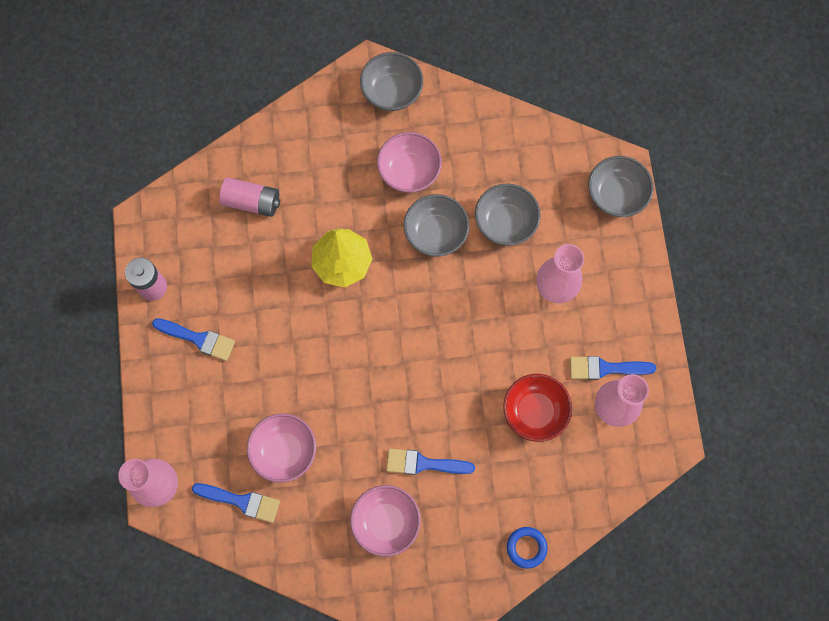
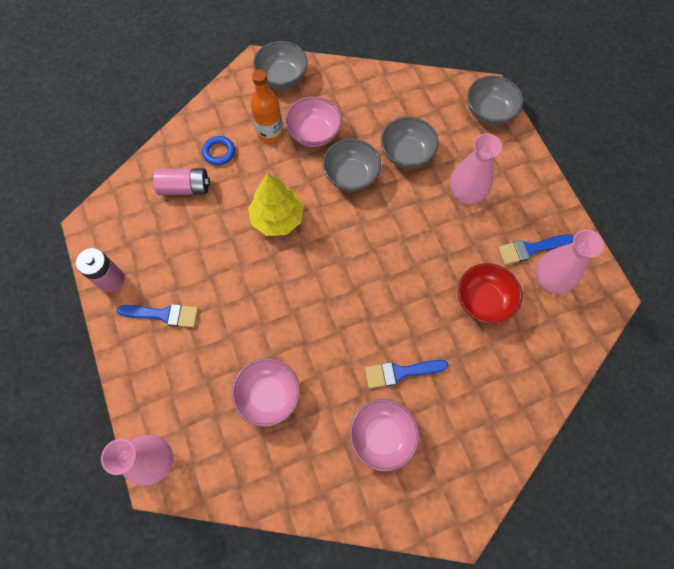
camera: 15 degrees left, 5 degrees down
blue brush [192,483,280,523] -> none
blue ring [507,527,547,569] -> blue ring moved to [202,136,235,165]
none -> orange bottle [251,69,283,143]

